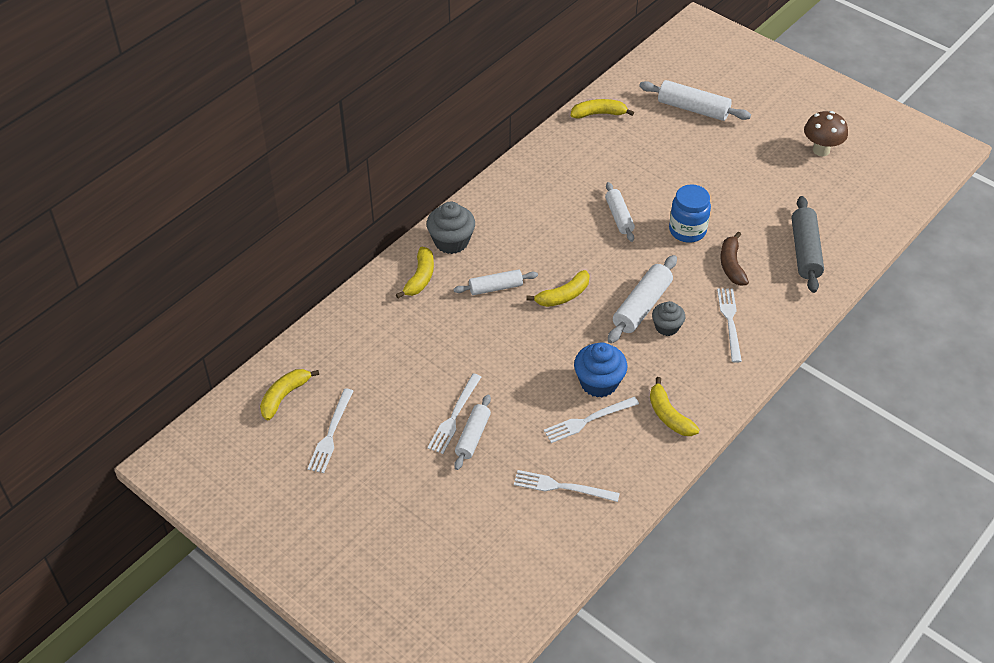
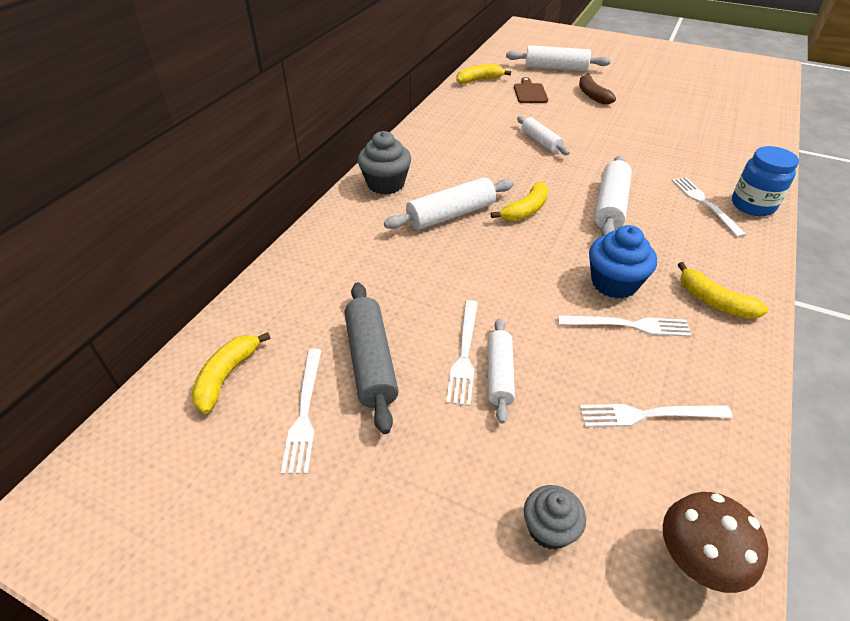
camera: 15 degrees left, 5 degrees down
yellow banana [396,247,434,298] -> none
white rolling pin [453,269,538,295] -> white rolling pin [384,177,514,230], size x1.52
white fork [544,397,639,443] -> white fork turned 135 degrees counterclockwise [558,315,692,337]
grey cupcake [652,301,685,336] -> grey cupcake moved to [524,485,586,550]
blue jar [669,184,711,243] -> blue jar moved to [732,146,799,216]
brown banana [721,232,749,285] -> brown banana moved to [579,73,616,104]
grey rolling pin [792,196,824,293] -> grey rolling pin moved to [345,282,399,434]
brown mushroom [804,111,848,156] -> brown mushroom moved to [663,492,769,593]
none -> brown cutting board [514,77,548,103]

